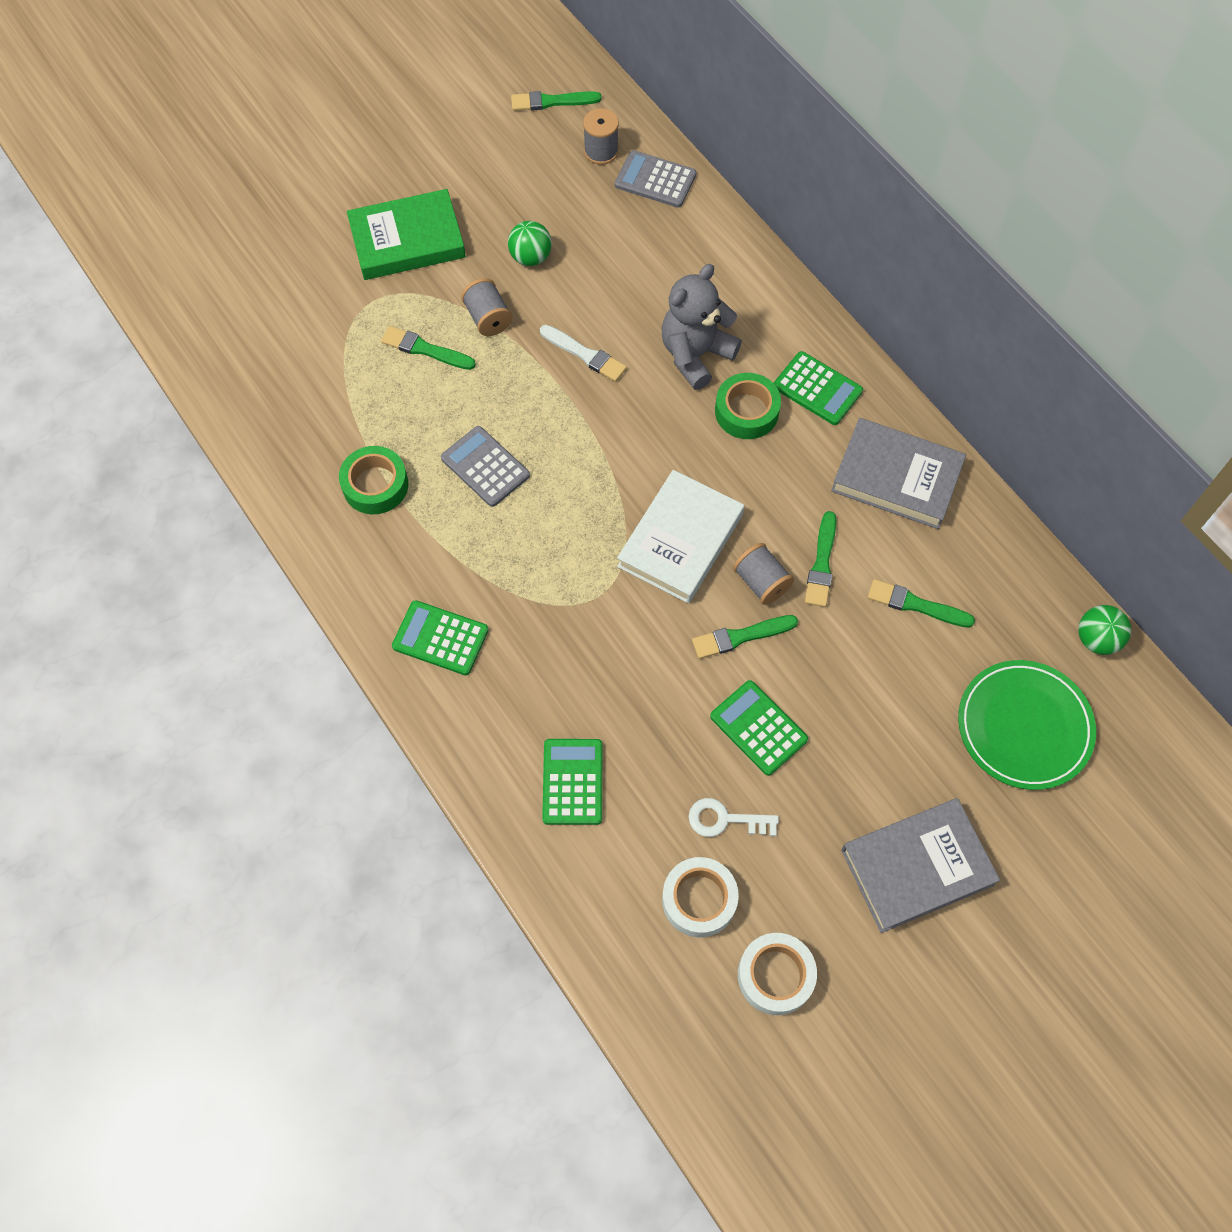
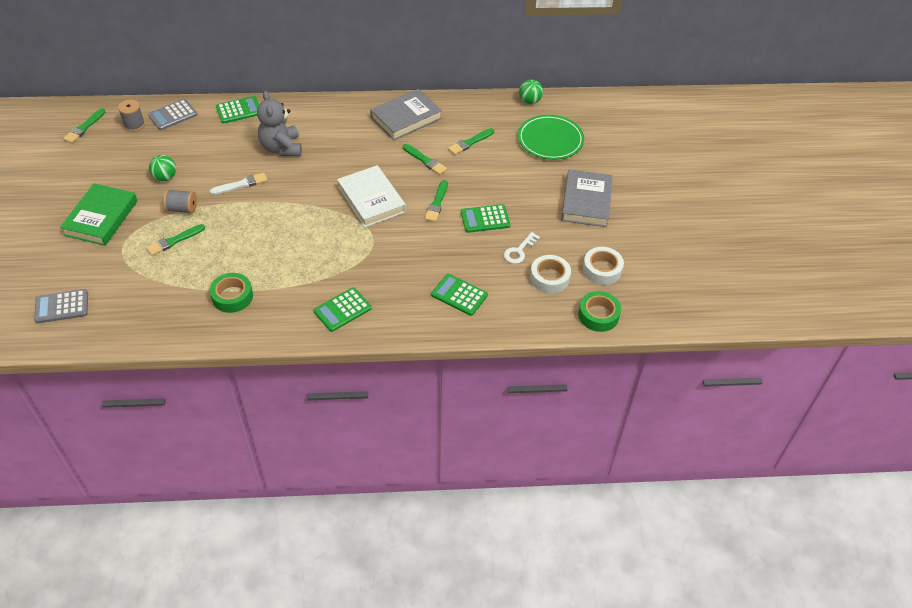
camera: 60 degrees left, 15 degrees down
grey calculator [441,426,530,507] -> grey calculator moved to [34,289,88,324]
green tape [715,373,781,439] -> green tape moved to [578,291,621,332]
grey spool [733,543,794,605] -> none
green calculator [774,351,863,425] -> green calculator moved to [216,96,259,124]

